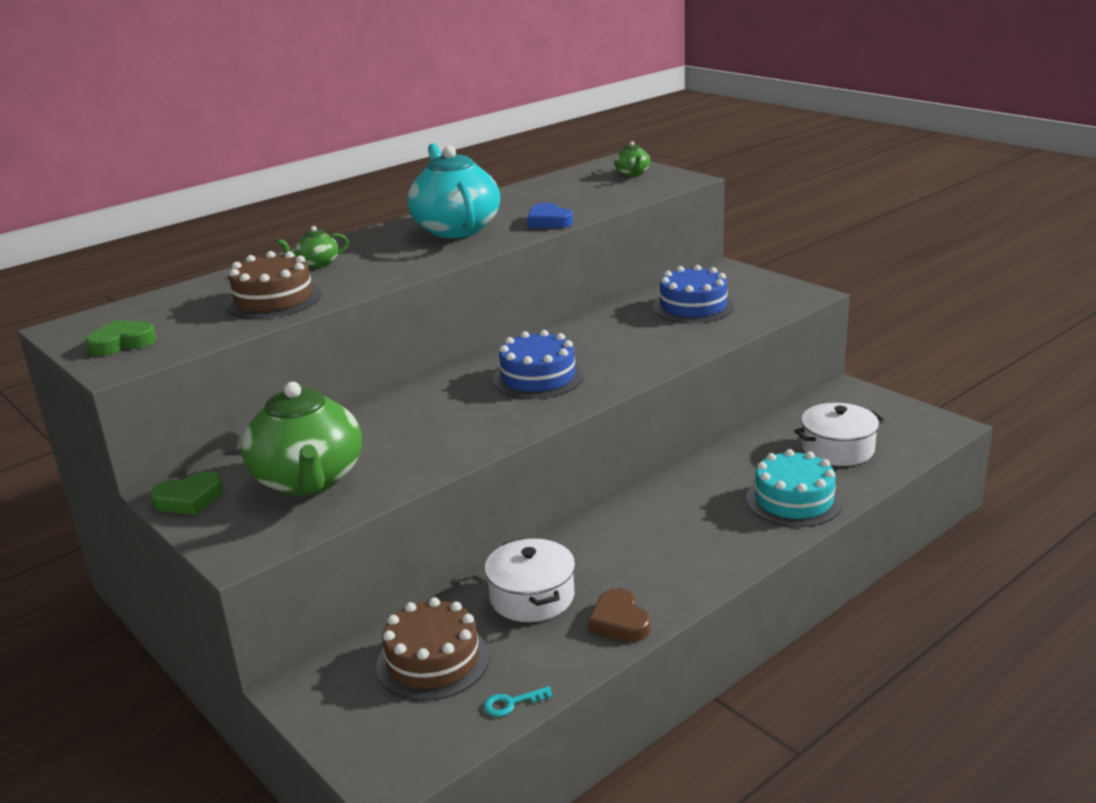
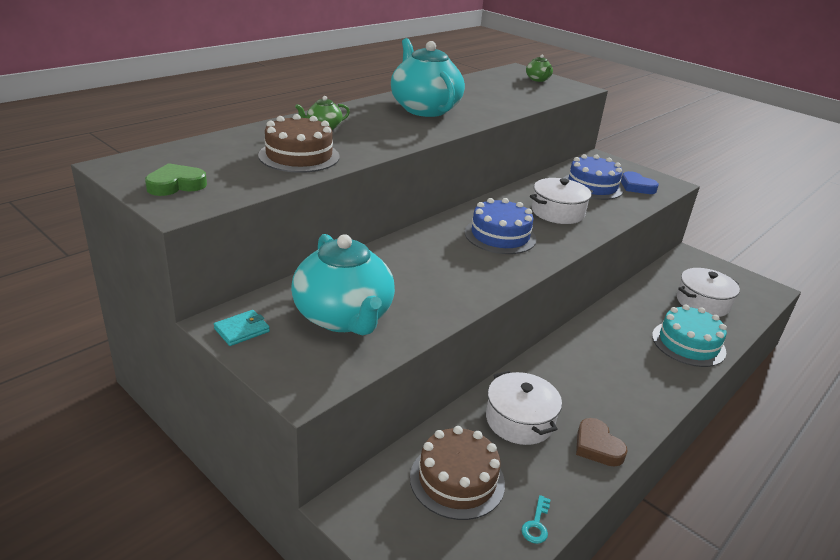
camera: 10 degrees left, 5 degrees up
green heart [151,471,223,515] -> turquoise wallet [214,310,270,346]
green teapot [241,382,362,496] -> turquoise teapot [291,234,395,335]
turquoise key [484,686,553,717] -> turquoise key turned 45 degrees counterclockwise [521,495,551,544]
blue heart [527,203,573,229] -> blue heart moved to [621,171,659,194]
none -> white pot [530,178,593,224]

